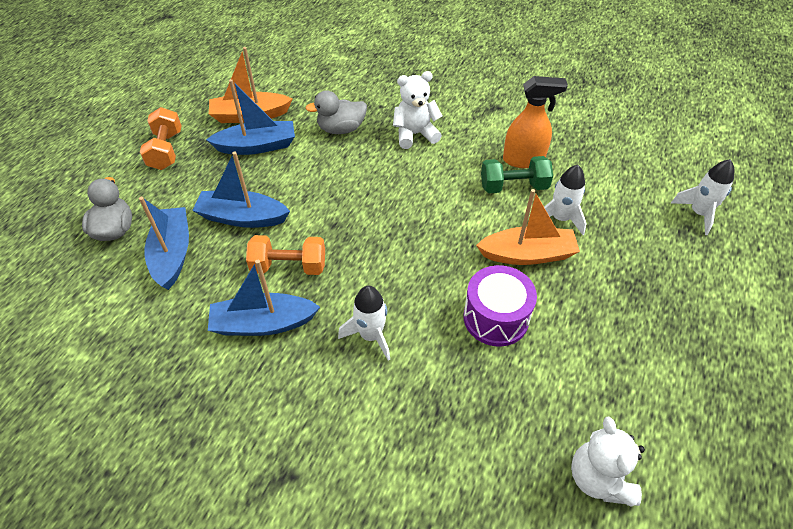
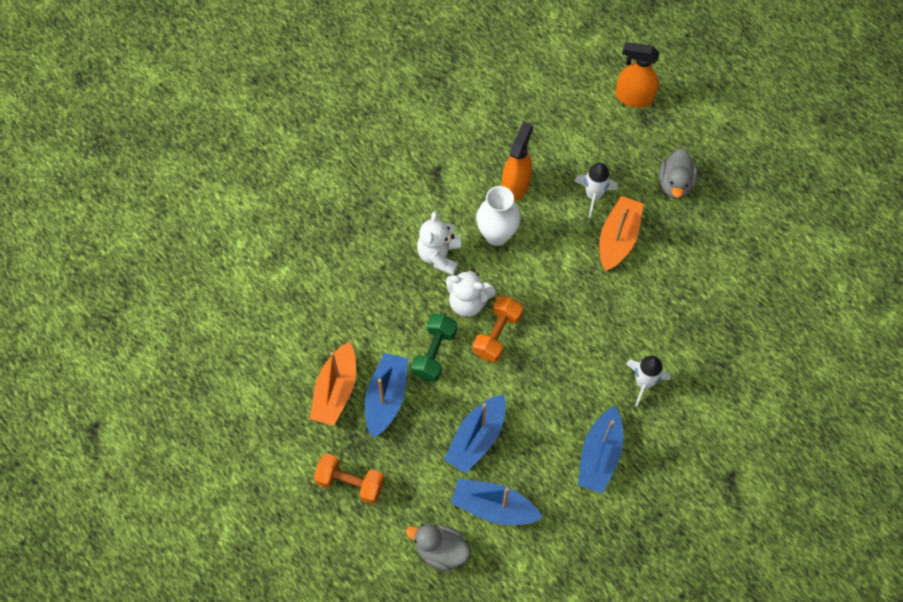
camera: 65 degrees left, 15 degrees up
orange dumbbell [246,235,325,275] -> orange dumbbell moved to [473,296,523,362]
grey duck [305,90,367,134] -> grey duck moved to [659,149,698,199]
purple drum [464,265,537,347] -> none
green dumbbell [481,156,553,193] -> green dumbbell moved to [411,314,457,382]
white teddy bear [571,417,645,507] -> white teddy bear moved to [446,268,496,317]
white rocket [671,159,734,235] -> orange spray bottle [615,42,660,108]
none -> white vase [476,186,521,246]

